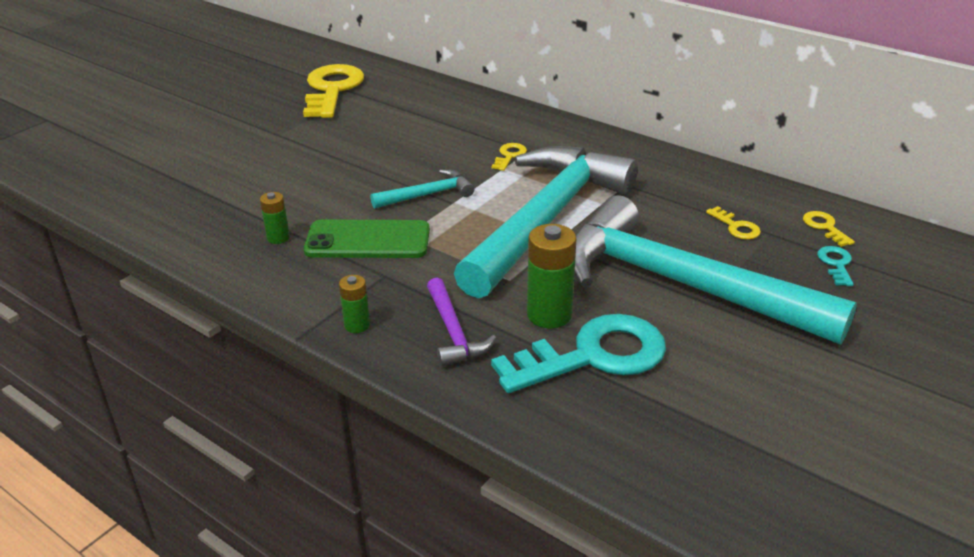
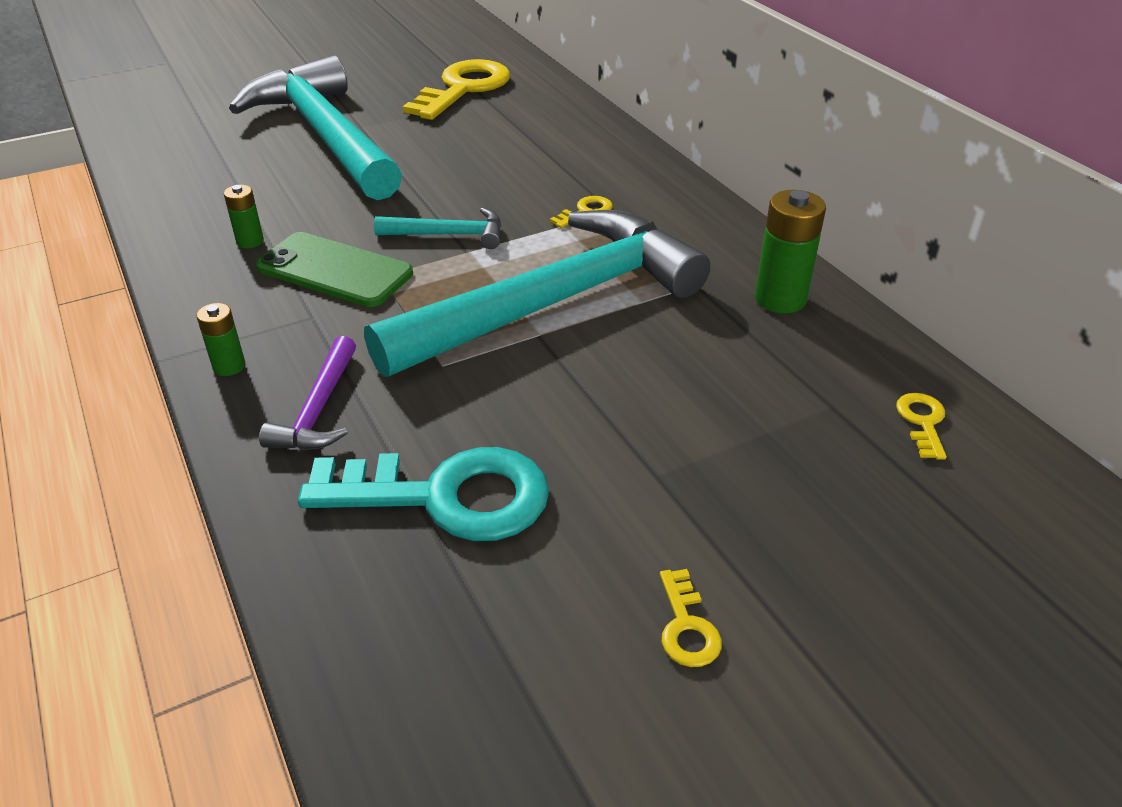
camera: 25 degrees right, 5 degrees up
green battery [527,224,576,328] -> green battery moved to [755,190,826,313]
turquoise hammer [574,195,857,344] -> turquoise hammer moved to [229,55,402,200]
yellow key [706,206,761,239] -> yellow key moved to [660,569,722,667]
turquoise key [817,246,854,286] -> none

